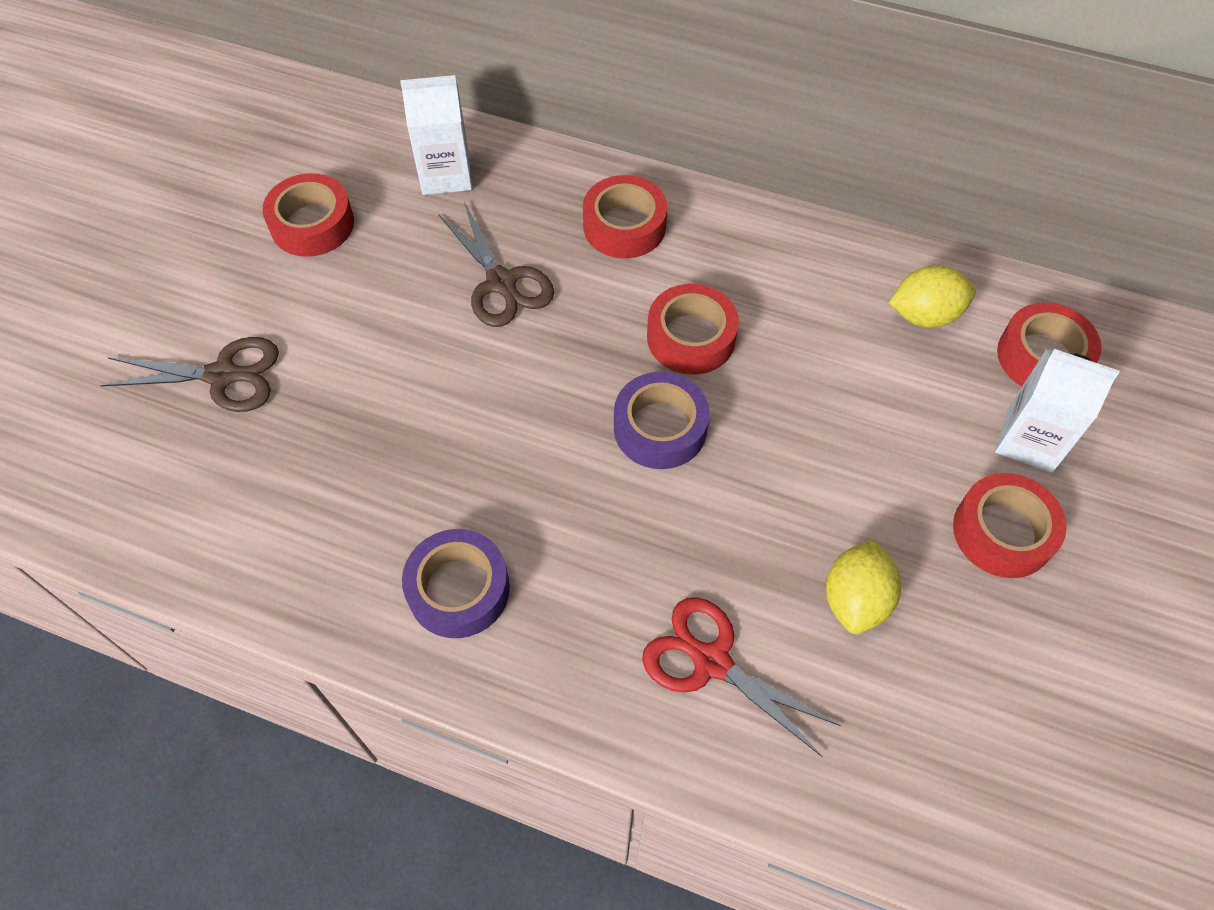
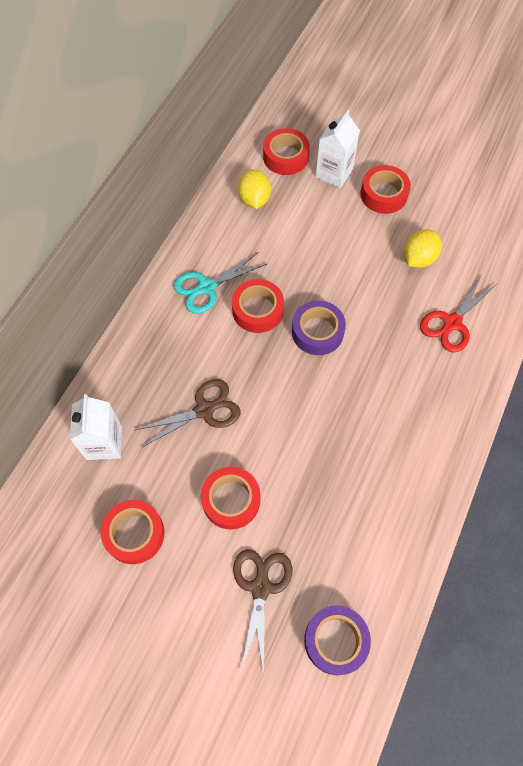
camera: 85 degrees left, 5 degrees up
purple tape [402,529,510,638] -> purple tape moved to [304,605,371,675]
red tape [583,175,667,258] -> red tape moved to [201,467,260,530]
yellow lemon [826,539,901,634] -> yellow lemon turned 75 degrees counterclockwise [404,229,442,268]
none -> turquoise scissors [173,252,267,314]

